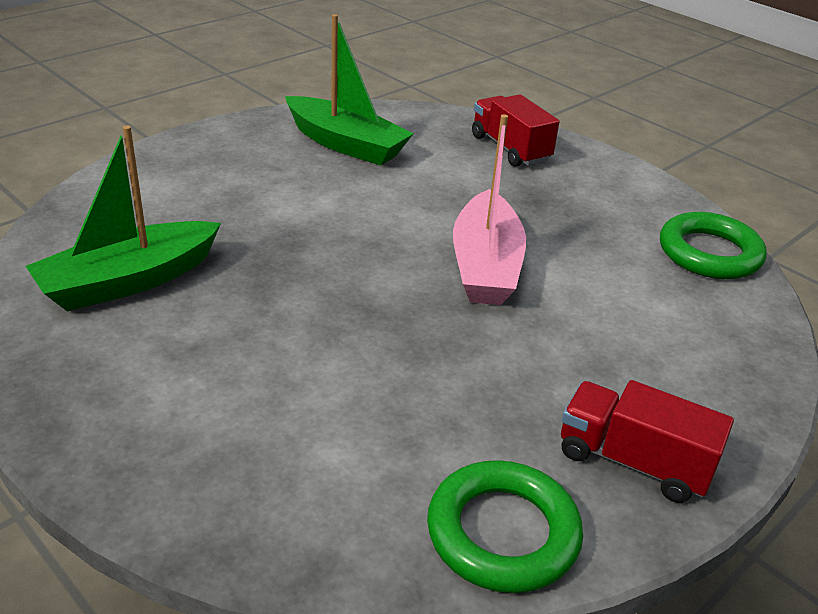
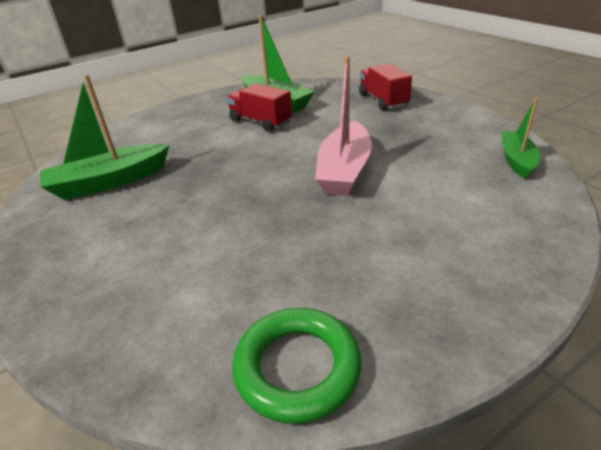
camera: 15 degrees right, 0 degrees up
red truck [561,380,734,503] -> red truck moved to [226,83,292,132]
green ring [660,212,767,279] -> green boat [501,98,540,179]

